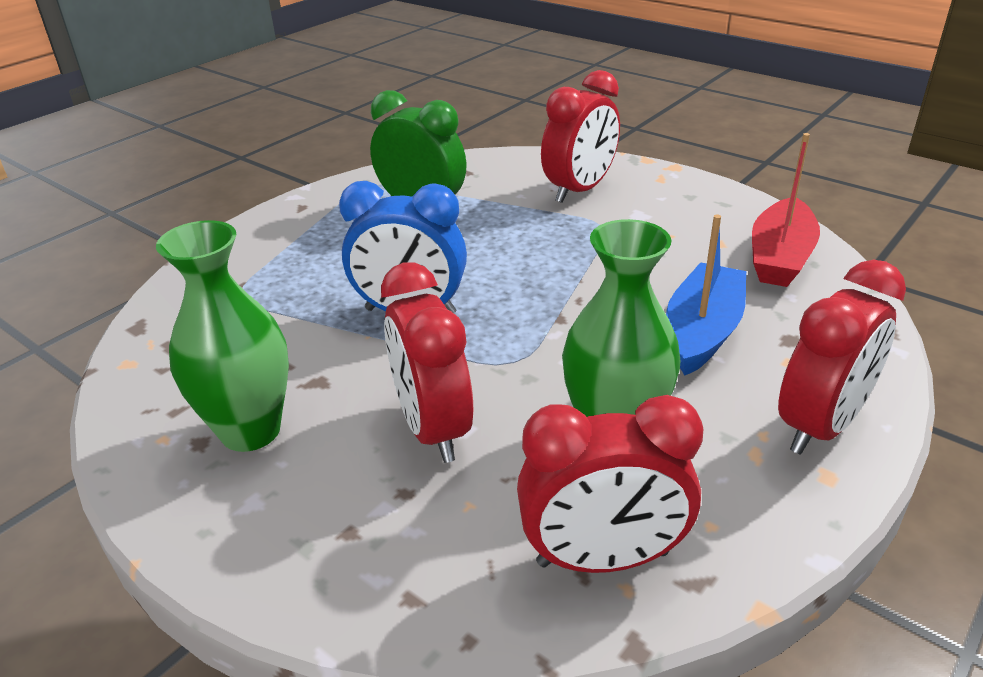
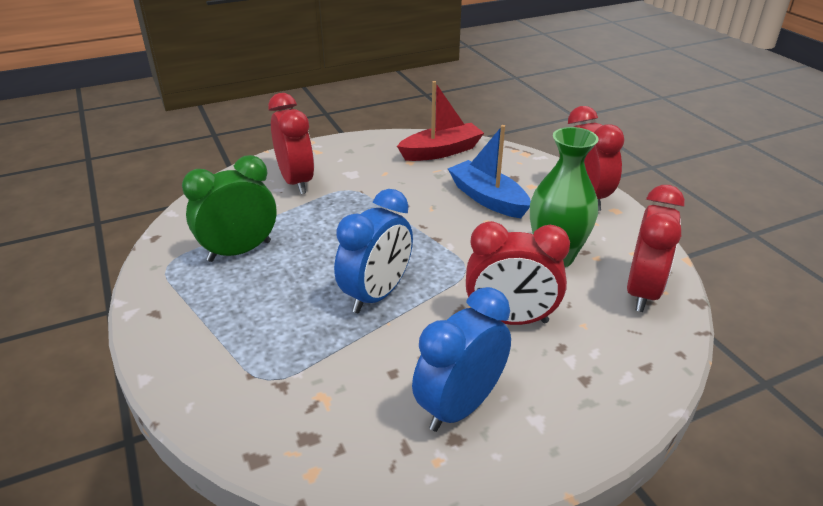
camera: 65 degrees left, 0 degrees up
green vase [156,220,289,452] -> blue clock [412,287,511,432]
red boat [752,133,820,287] -> red boat turned 75 degrees counterclockwise [397,81,484,161]

